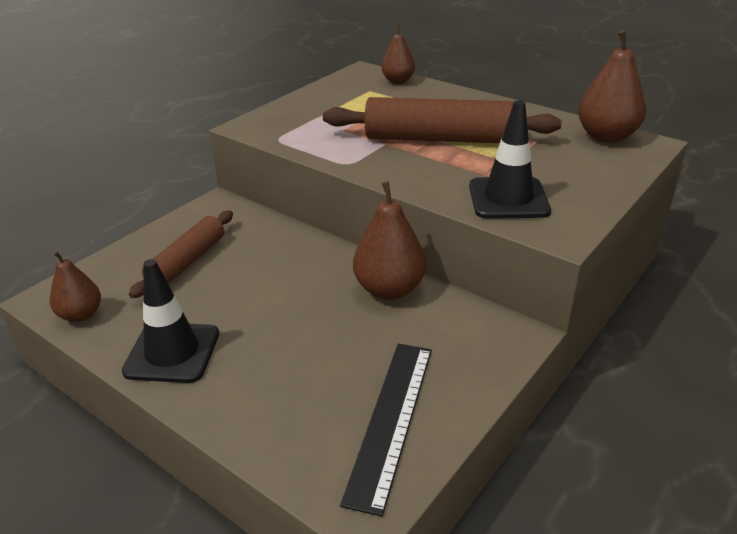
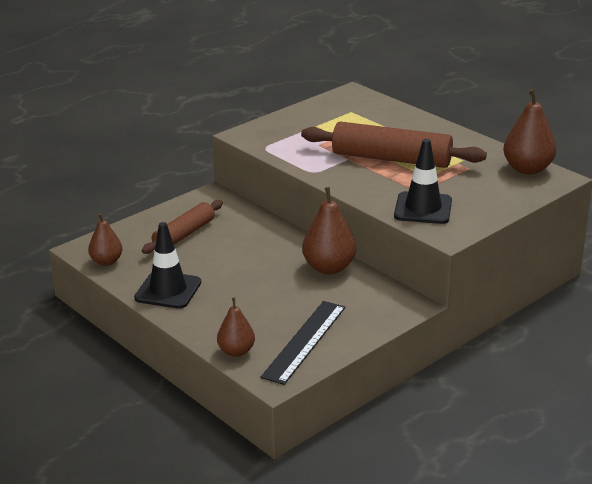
camera: 10 degrees right, 5 degrees down
brown pear [381,24,415,84] -> brown pear moved to [217,297,255,357]

